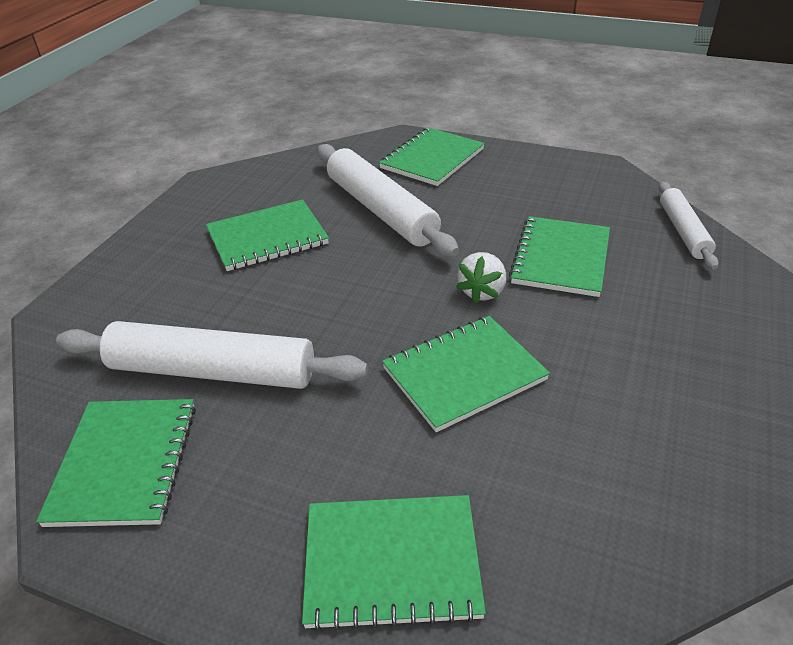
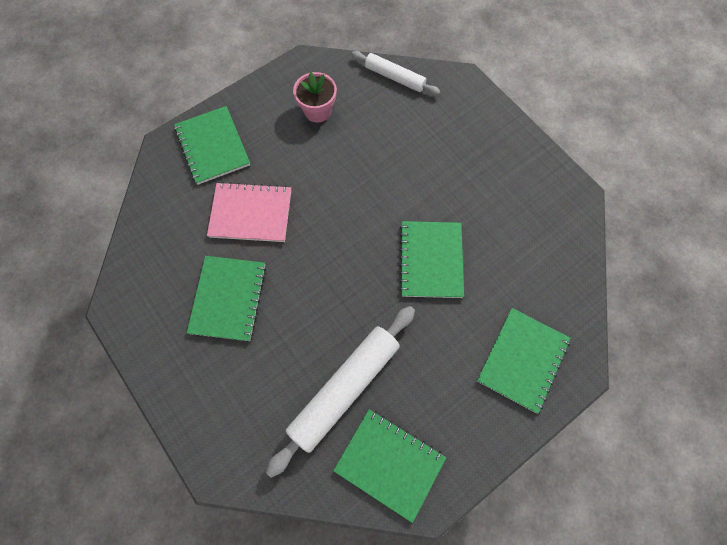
camera: 60 degrees left, 30 degrees up
white rolling pin [317,144,459,257] -> pink notebook [207,182,291,242]
white strawberry [456,252,506,303] -> none
green notebook [509,216,610,297] -> none
none -> pink flower pot [293,72,337,123]

